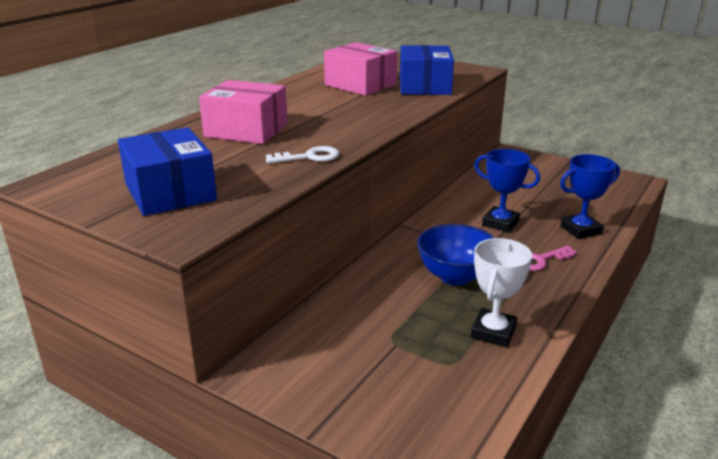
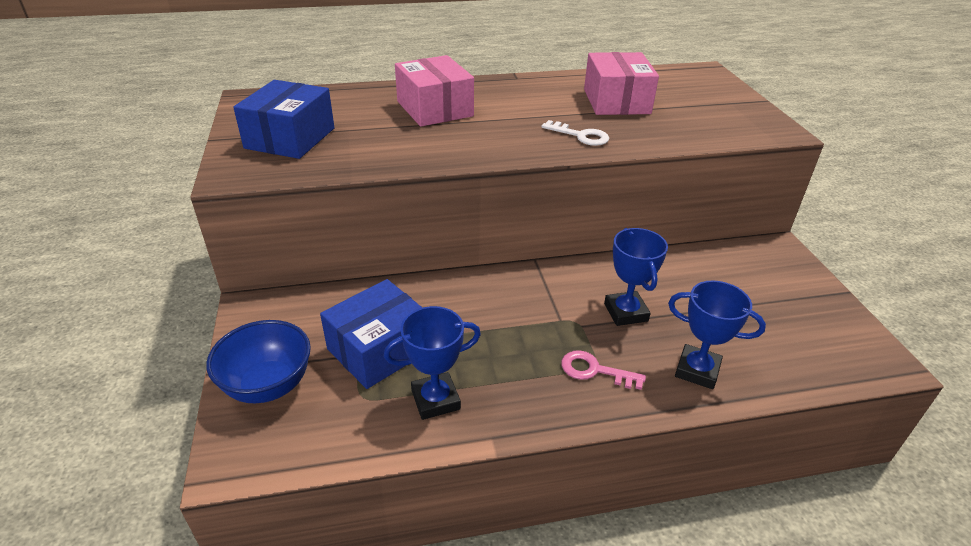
camera: 45 degrees right, 10 degrees up
white key [266,146,339,164] -> white key moved to [542,120,609,146]
blue box [400,45,454,95] -> blue box moved to [320,279,422,389]
blue bowl [417,224,495,285] -> blue bowl moved to [206,320,311,403]
white trophy [471,238,532,347] -> blue trophy [384,306,481,420]

